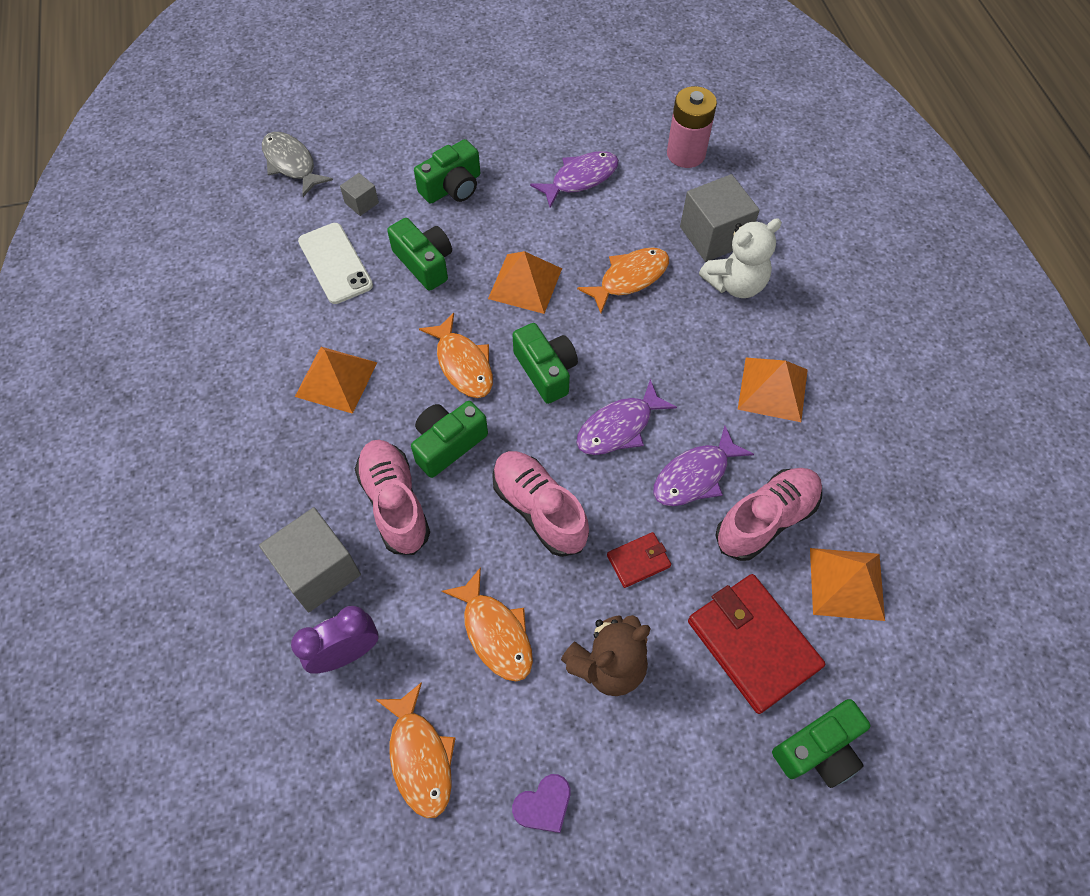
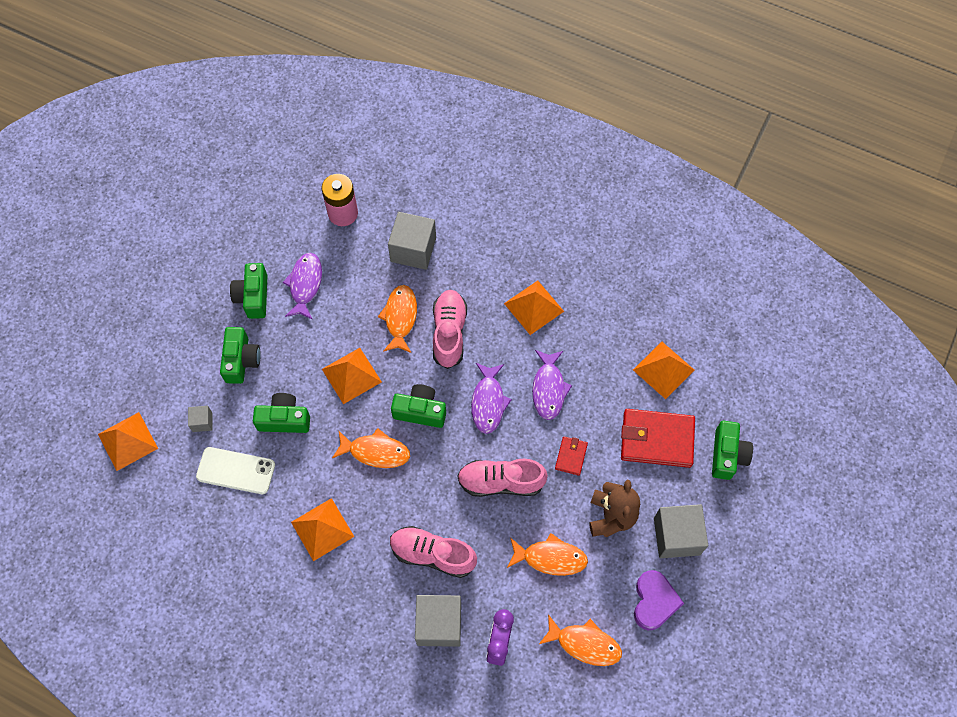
camera: 50 degrees left, 5 degrees up
grey fish [262,132,333,197] -> orange pyramid [98,412,158,471]
green camera [411,401,488,478] -> green camera moved to [230,263,268,319]
purple heart [512,774,571,833] -> purple heart [634,570,684,630], size x1.51
white teddy bear [699,218,782,298] -> none
pink shoe [715,468,822,561] -> pink shoe moved to [433,290,467,369]
none -> grey cube [654,504,708,558]

